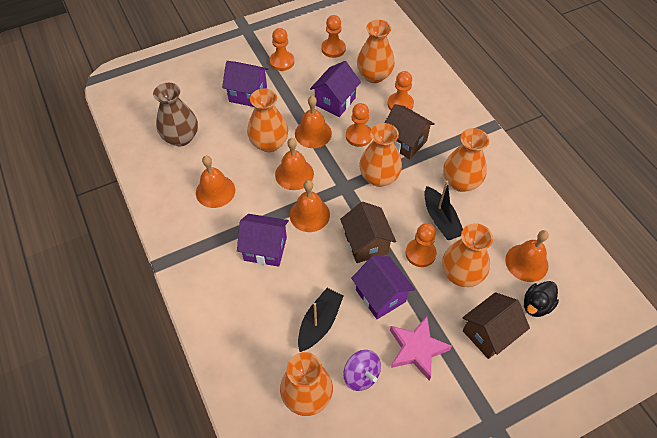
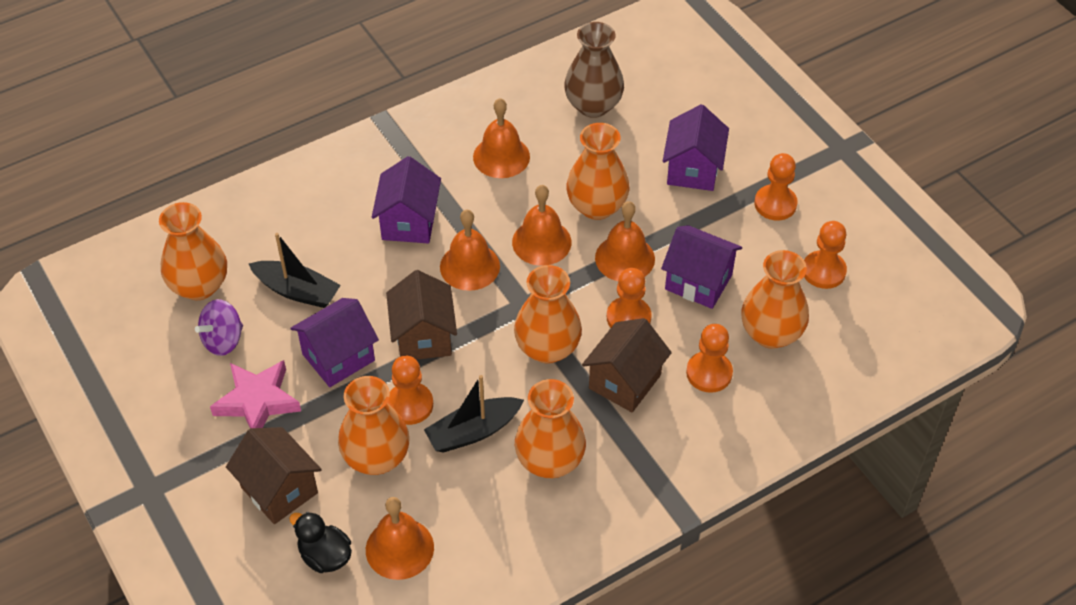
camera: 85 degrees right, 5 degrees down
brown house [340,202,396,263] -> brown house turned 75 degrees counterclockwise [386,270,457,360]

